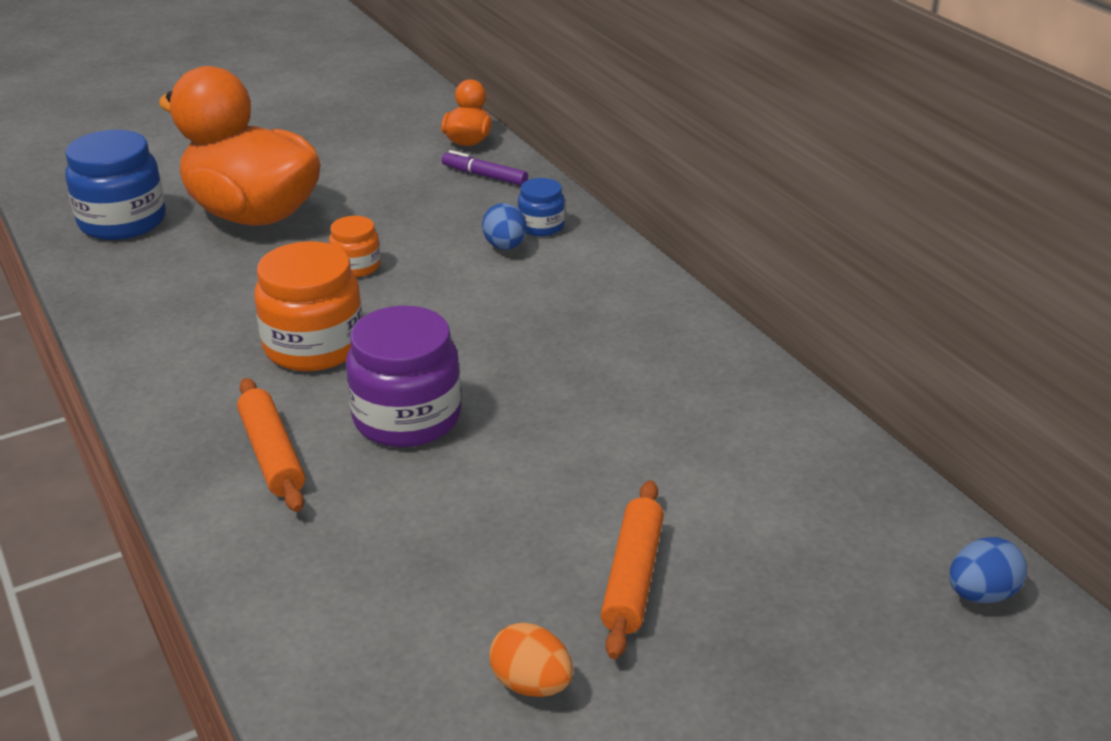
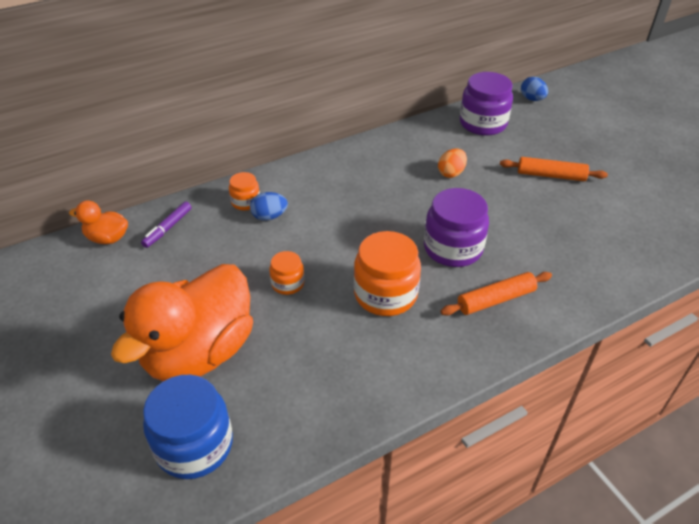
camera: 90 degrees left, 10 degrees up
orange egg [489,623,573,697] -> orange egg moved to [438,149,467,178]
blue jar [518,178,565,236] -> orange jar [229,172,260,210]
none -> purple jar [460,72,513,136]

